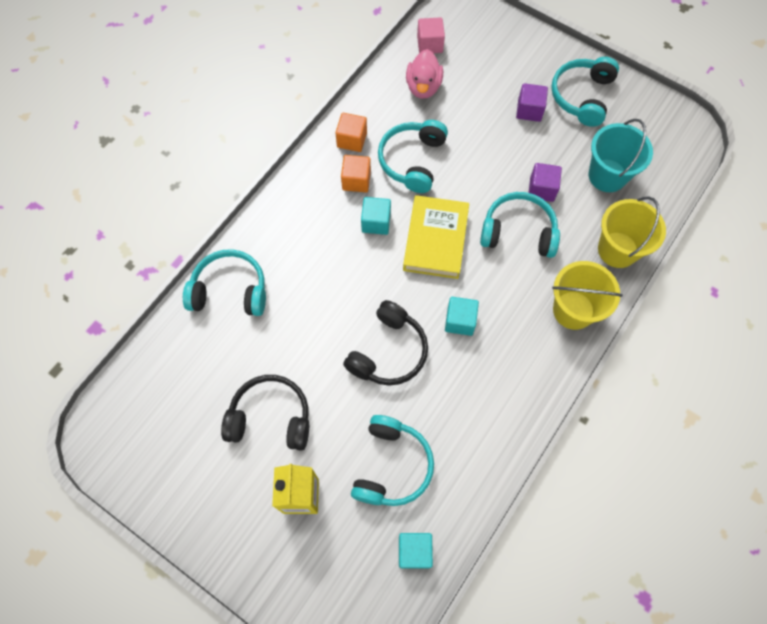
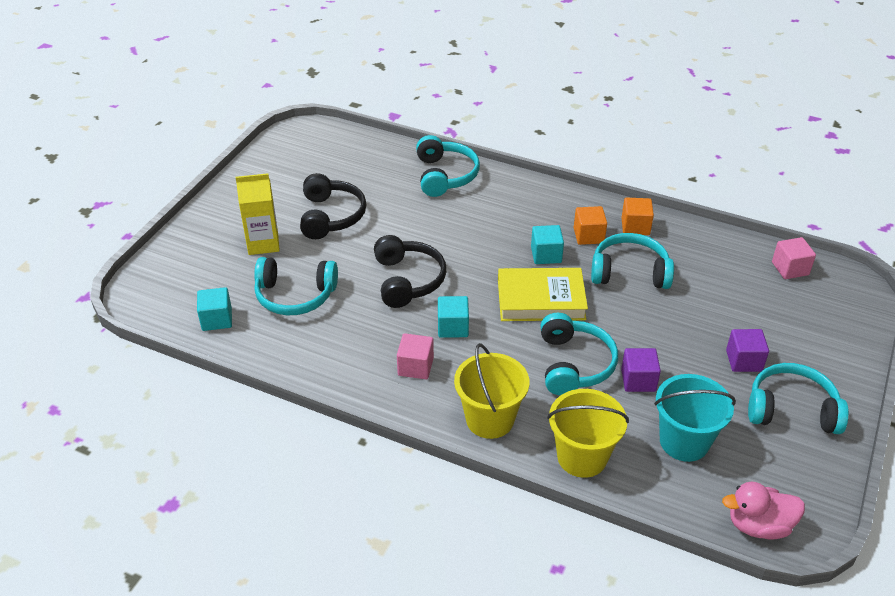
camera: 80 degrees right, 25 degrees down
black headphones [343,300,428,386] -> black headphones turned 120 degrees counterclockwise [374,235,446,308]
pink duck [406,49,443,99] -> pink duck moved to [722,482,805,539]
none -> pink cube [397,333,434,379]

